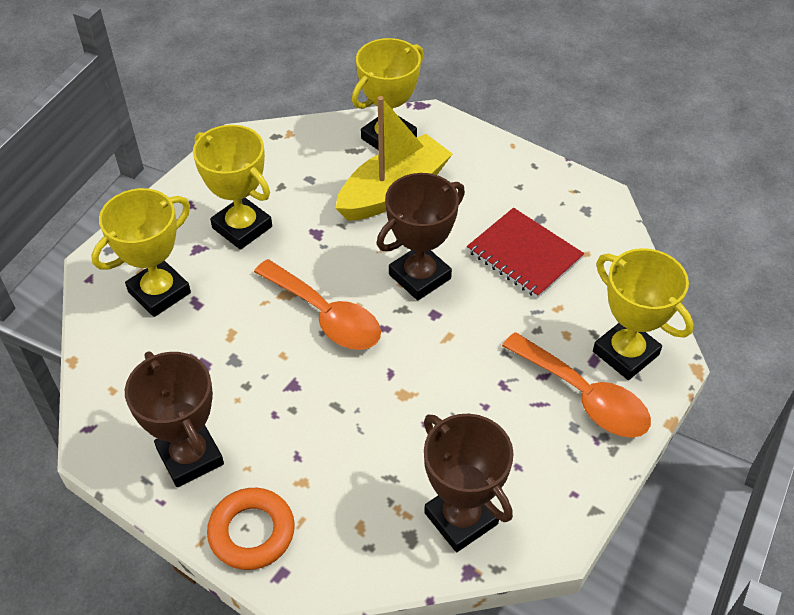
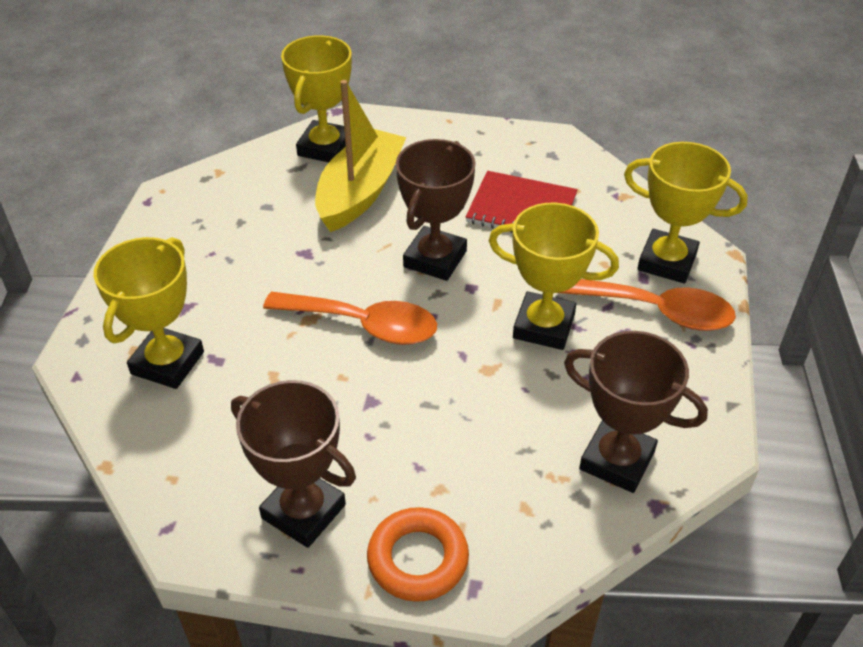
camera: 25 degrees left, 5 degrees down
yellow trophy [193,125,272,250] -> yellow trophy moved to [489,203,619,350]

